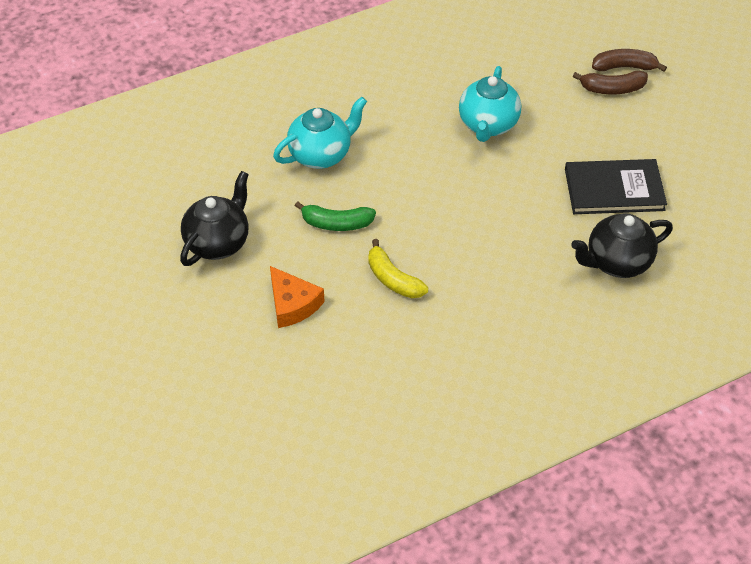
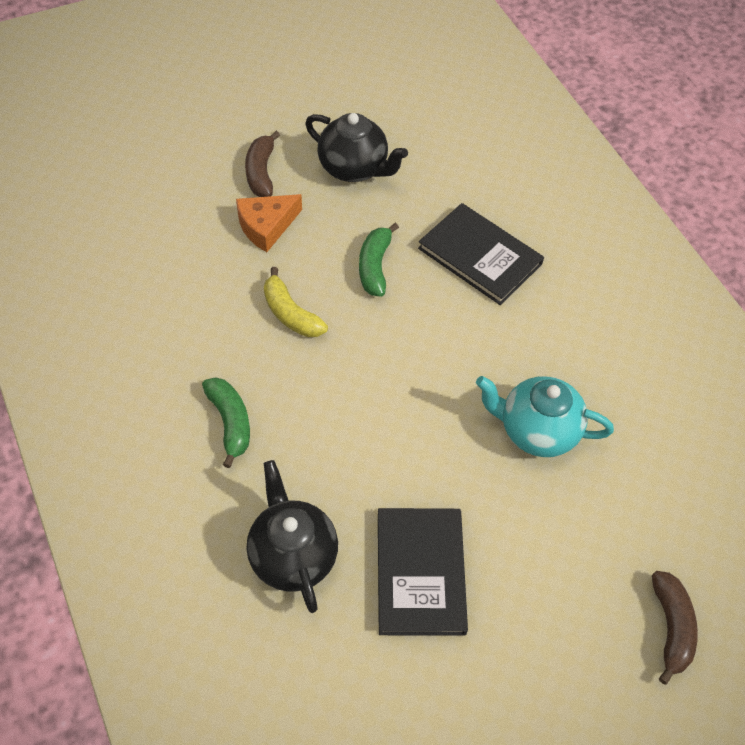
camera: 90 degrees right, 5 degrees up
turquoise teapot [273,97,367,169] -> black book [418,203,544,305]
yellow banana [368,239,428,298] -> yellow banana turned 90 degrees counterclockwise [264,267,328,337]
brown banana [573,71,648,94] -> brown banana moved to [245,131,280,197]
none -> green banana [202,377,250,468]

